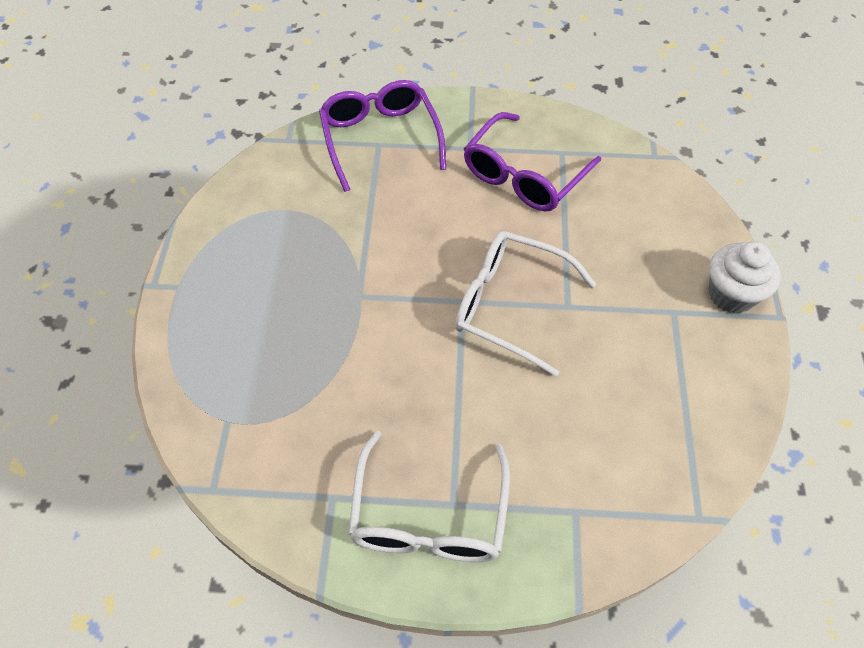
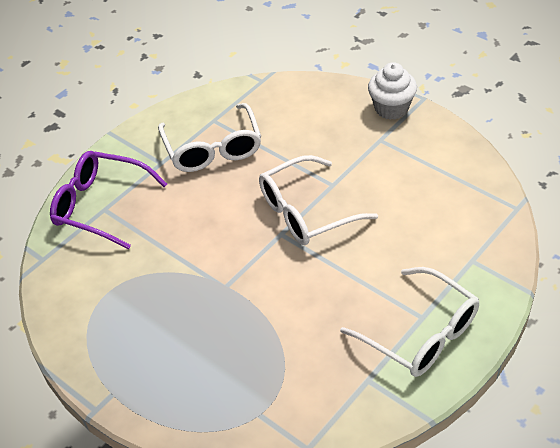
camera: 50 degrees left, 10 degrees down
purple glasses [464,112,601,211] -> white glasses [158,103,261,172]

